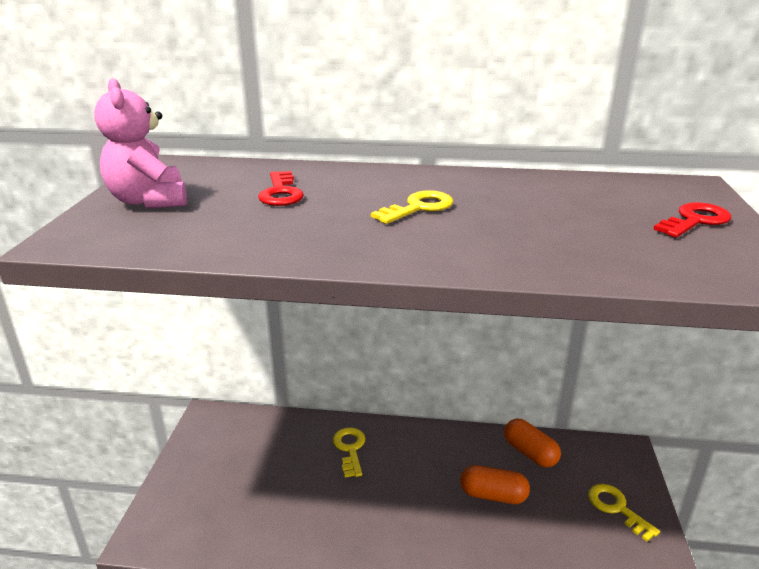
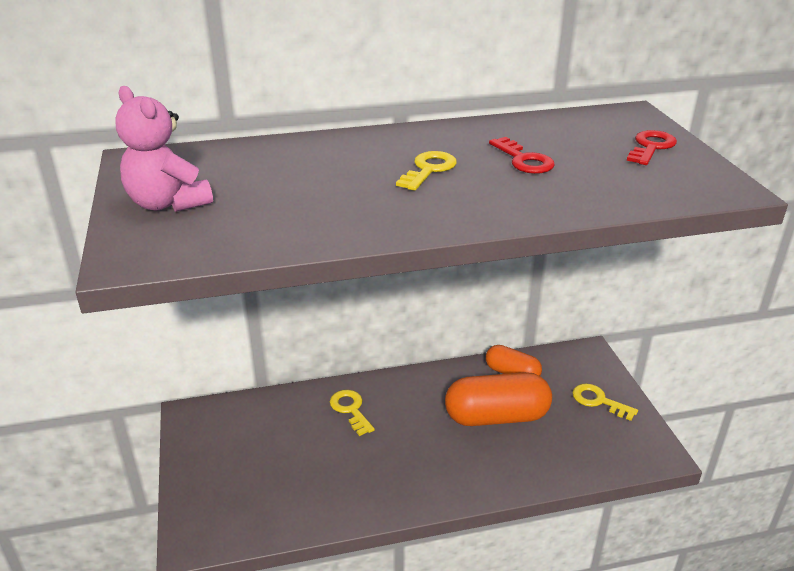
camera: 20 degrees left, 5 degrees up
red key [258,171,304,206] -> red key moved to [489,137,555,174]
orange capsule [460,465,530,504] -> orange capsule [445,372,552,426], size x1.70

